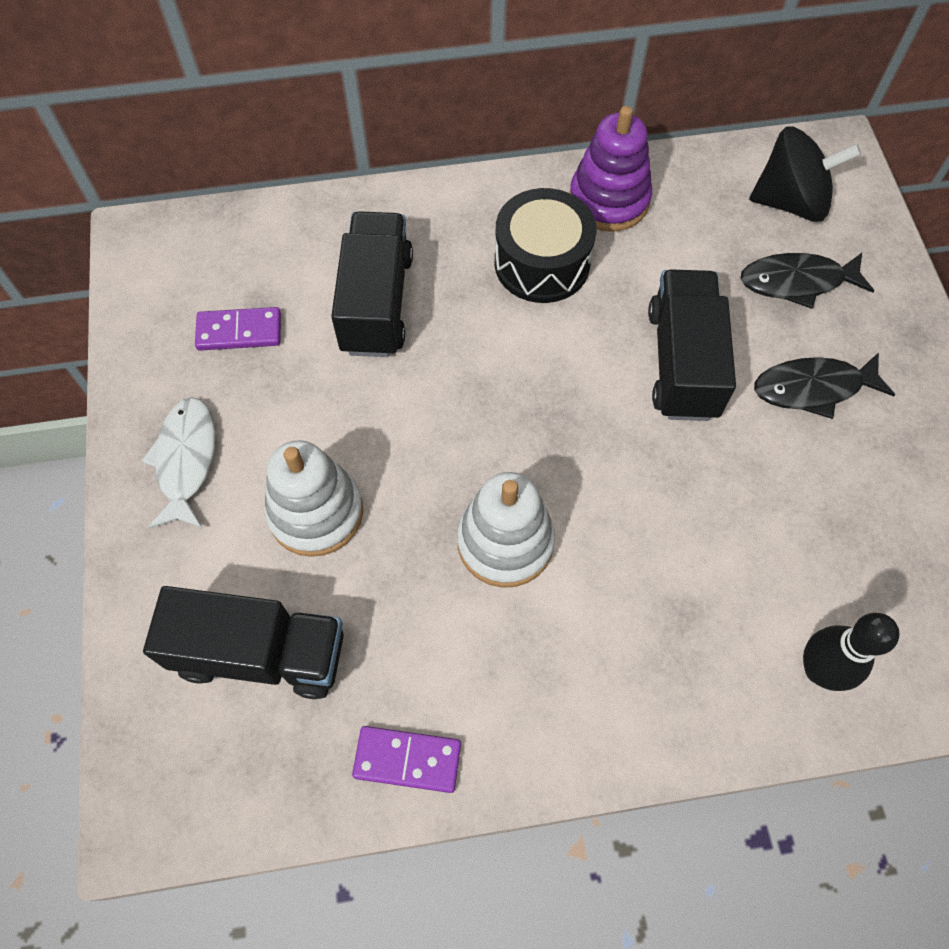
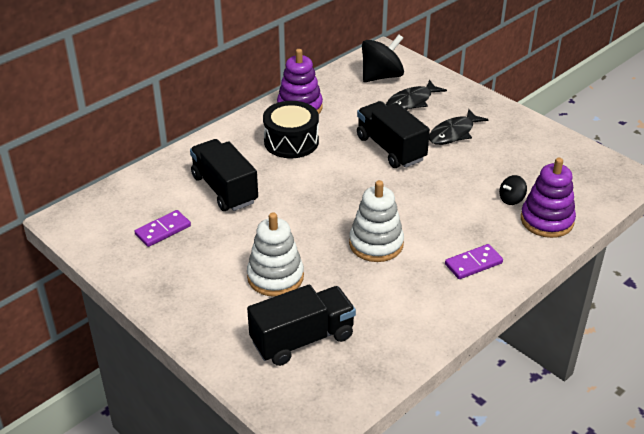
camera: 35 degrees left, 25 degrees down
white fish [141,397,215,529] -> none
purple domino [352,726,461,793] -> purple domino moved to [445,244,503,279]
black bowling pin [803,613,900,691] -> purple stacking toy [521,158,576,238]
none -> black spinning top [499,175,527,205]

